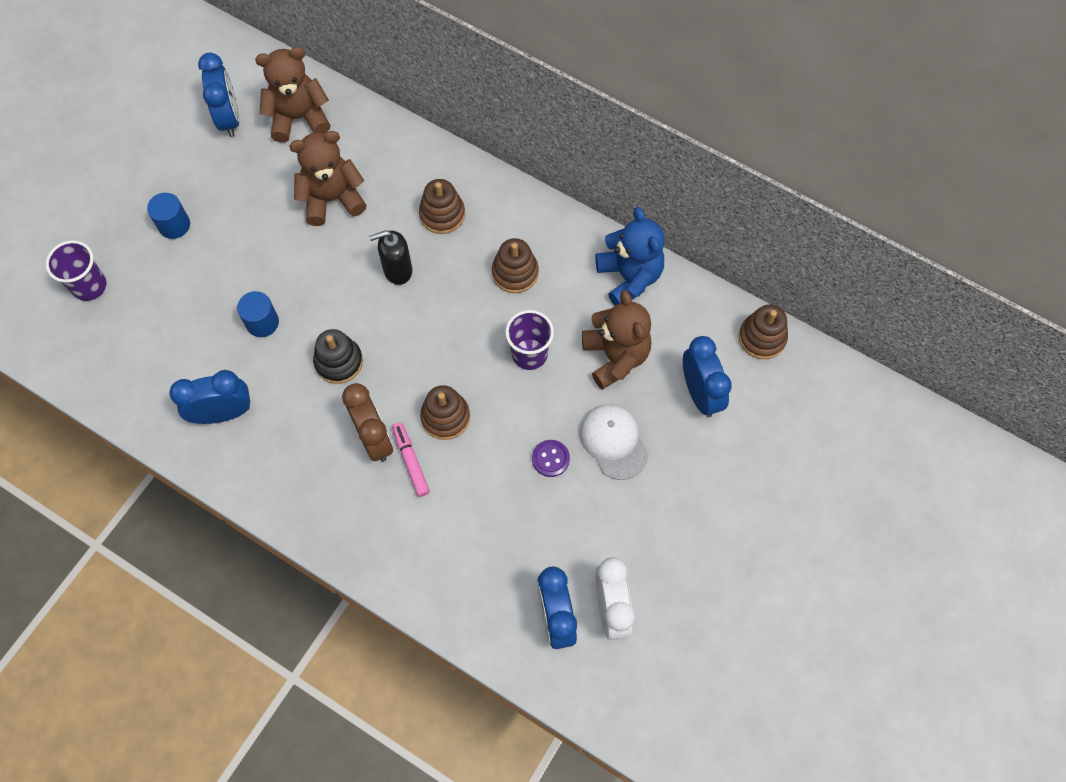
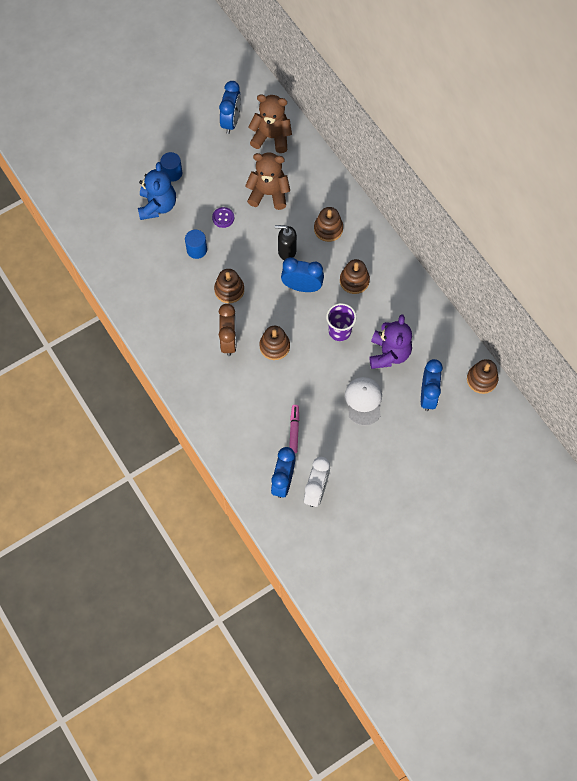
camera: 25 degrees right, 0 degrees up
purple cup [46,240,106,301] -> none
blue clock [170,370,250,424] -> blue clock moved to [281,257,324,292]
black stacking toy [313,329,363,384] -> brown stacking toy [214,269,244,303]
pink marker [392,423,430,497] -> pink marker moved to [289,405,299,453]
purple button [532,440,570,477] -> purple button moved to [212,207,234,228]
brown teddy bear [582,290,651,390] -> purple teddy bear [370,314,412,369]
blue teddy bear [596,207,665,306] -> blue teddy bear moved to [138,162,176,220]

